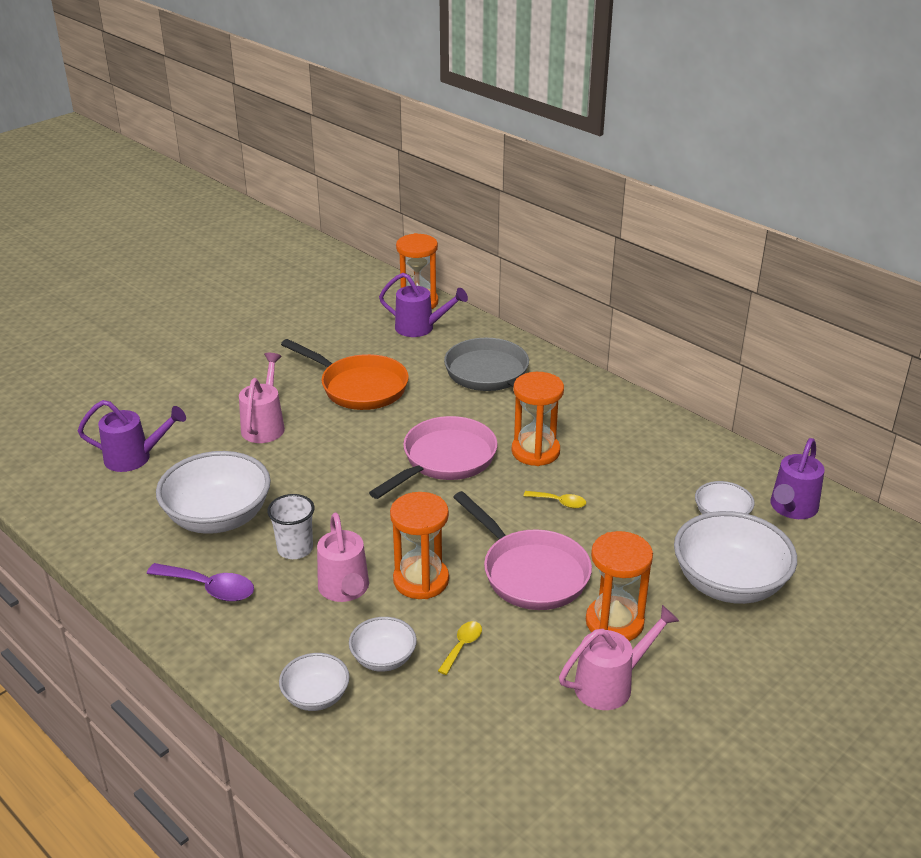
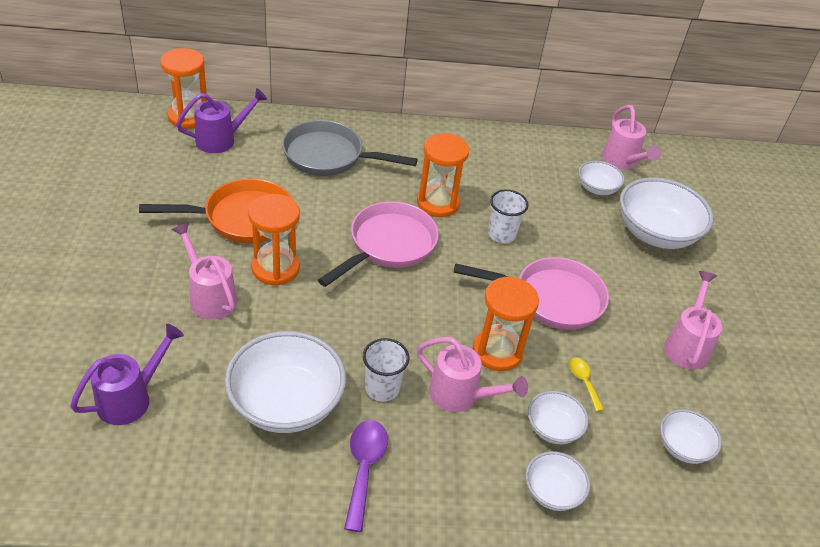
camera: 50 degrees left, 10 degrees up
purple spoon [147,563,254,602] -> purple spoon turned 60 degrees counterclockwise [344,420,388,532]
pink pan [369,416,498,499] -> pink pan turned 45 degrees clockwise [318,202,439,287]
yellow spoon [524,491,586,508] -> white cup [488,190,528,243]
orange hourglass [586,531,653,641] -> orange hourglass moved to [248,194,300,286]
purple watering can [771,438,825,519] -> pink watering can [602,105,661,169]
none -> white bowl [660,409,722,464]

